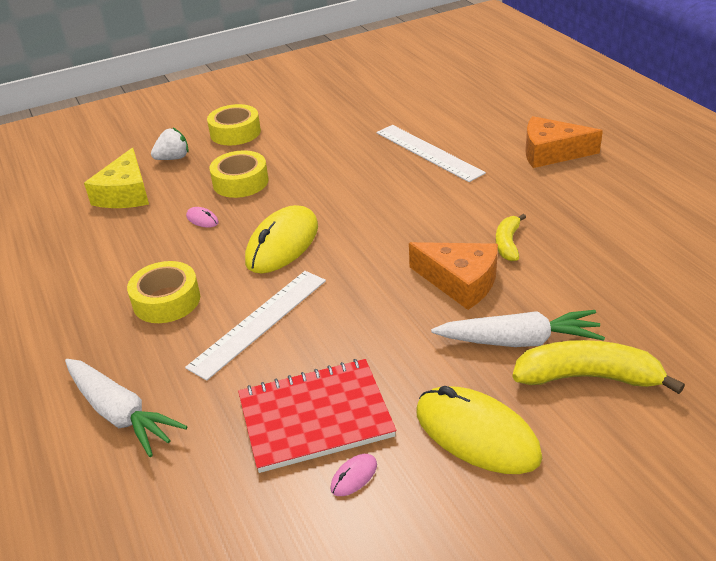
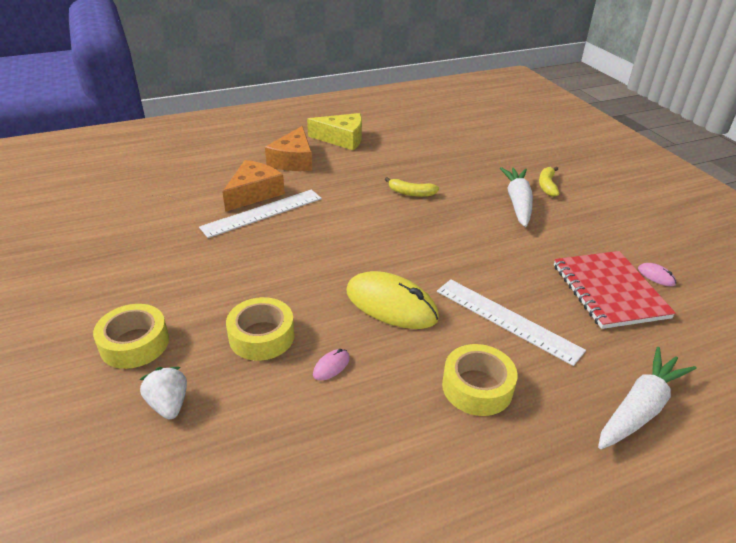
camera: 90 degrees left, 0 degrees up
yellow cheese [84,148,149,208] -> yellow cheese moved to [307,113,362,150]
orange cheese [409,242,498,310] -> orange cheese moved to [222,160,285,212]
yellow mouse [416,386,542,474] -> none
yellow banana [512,340,685,394] -> yellow banana [539,166,559,197], size x0.58

